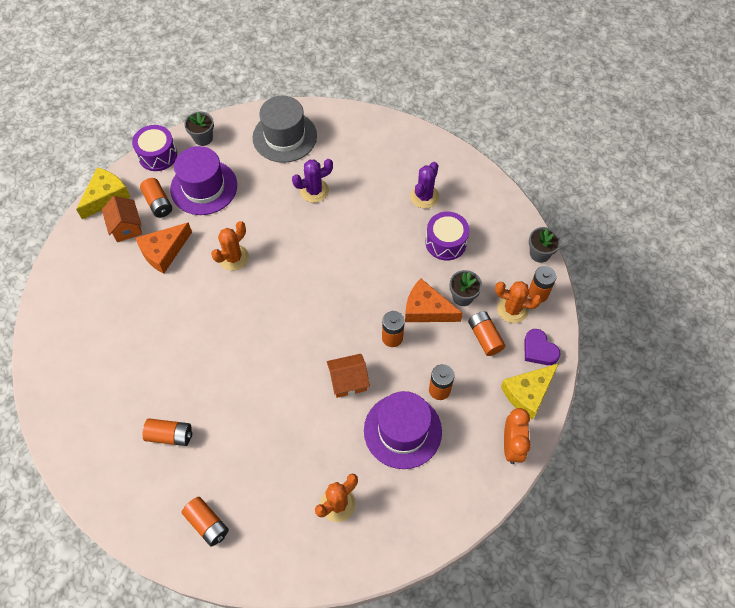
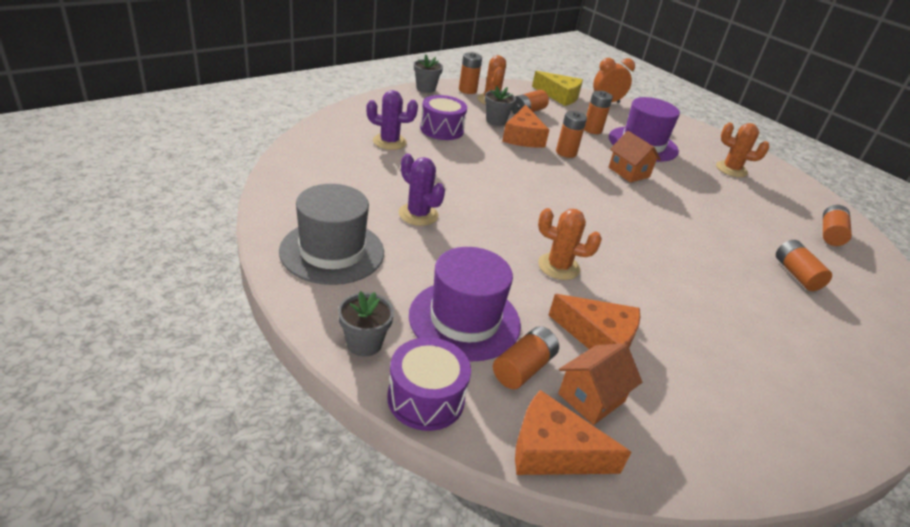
camera: 115 degrees left, 25 degrees down
yellow cheese [76,168,130,219] -> orange cheese [515,390,631,475]
purple heart [524,329,560,365] -> none

